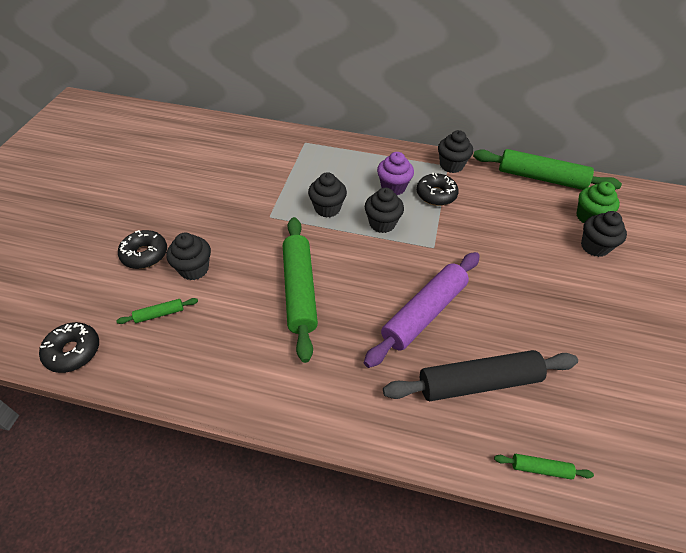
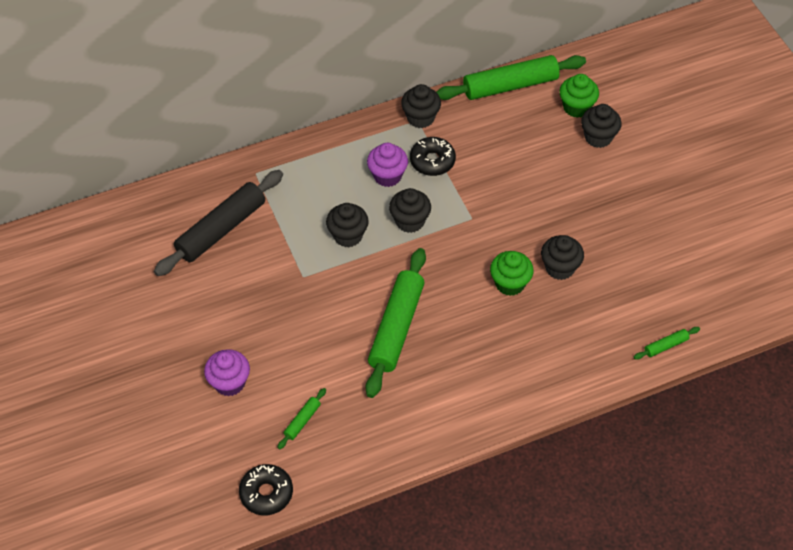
camera: 35 degrees left, 5 degrees up
black donut [118,230,167,269] -> purple cupcake [204,349,250,396]
black cupcake [167,233,211,280] -> black cupcake moved to [541,235,584,280]
green rolling pin [283,217,318,363] -> green rolling pin turned 60 degrees clockwise [366,248,426,398]
purple rolling pin [364,252,480,368] -> green cupcake [490,251,534,296]
black rolling pin [383,350,578,401] -> black rolling pin moved to [154,170,283,276]

